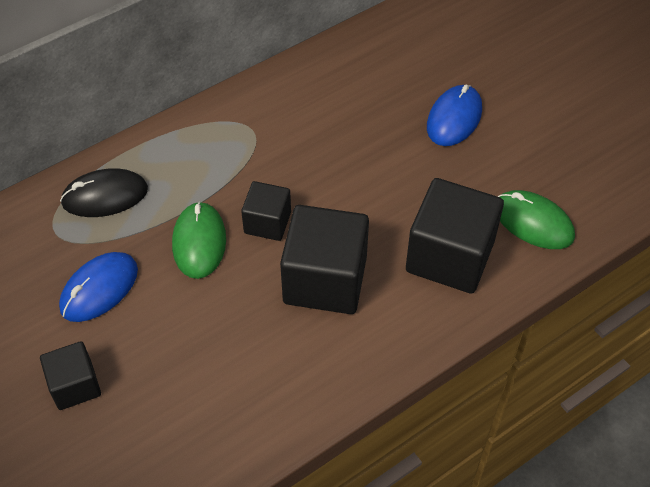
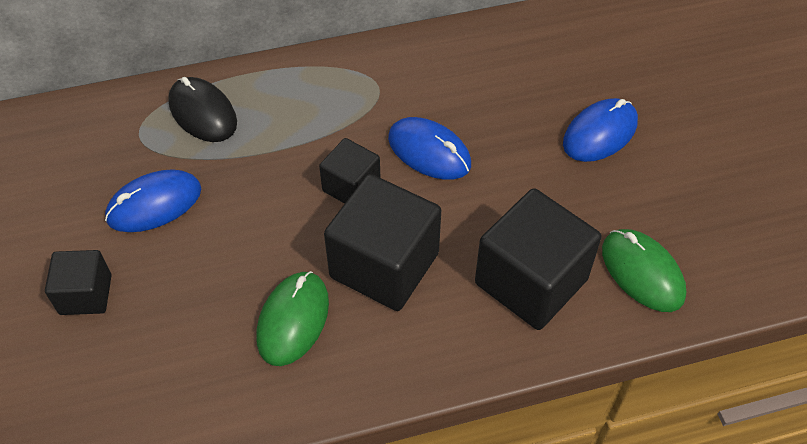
camera: 20 degrees right, 0 degrees up
black mouse [60,168,148,217] -> black mouse turned 45 degrees clockwise [168,77,237,142]
green mouse [172,201,226,279] -> green mouse moved to [256,271,329,366]
none -> blue mouse [388,117,471,180]

